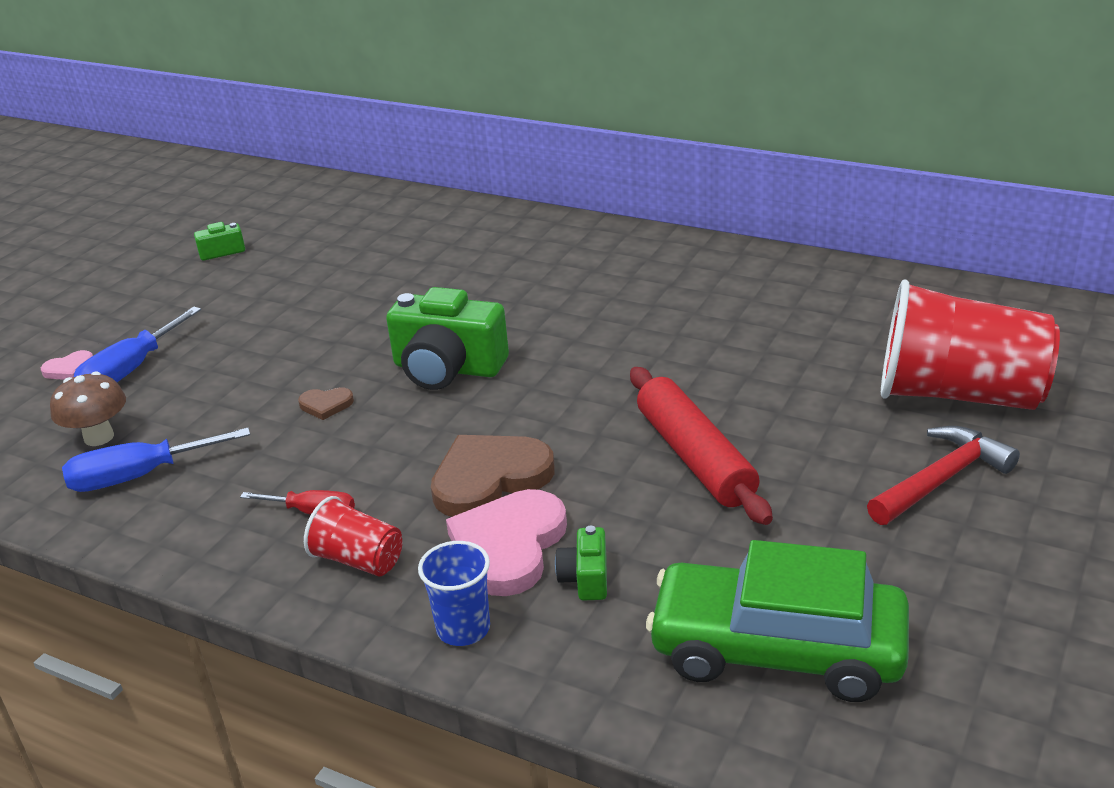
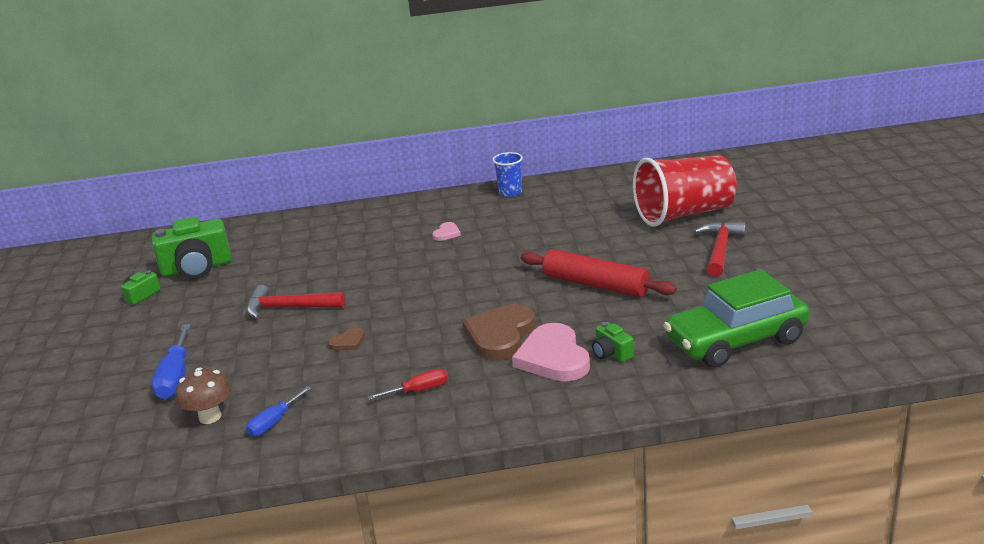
camera: 35 degrees left, 5 degrees down
pink heart [41,350,93,380] -> pink heart moved to [432,222,461,241]
blue screwdriver [62,428,250,492] -> blue screwdriver [246,386,311,436], size x0.62
red cup [304,496,403,576] -> none
green camera [386,287,509,390] -> green camera moved to [152,217,231,279]
blue cup [418,541,490,646] -> blue cup moved to [492,152,523,197]
none -> red hammer [247,285,345,319]

